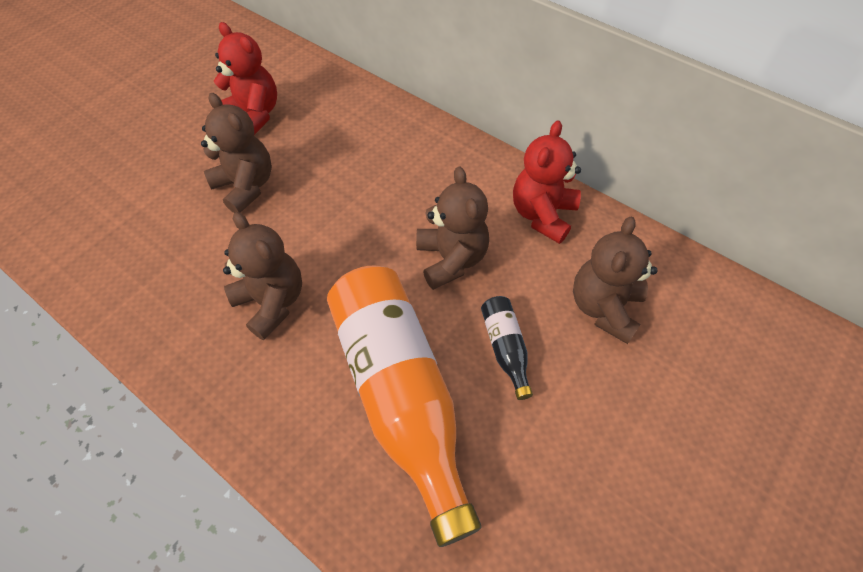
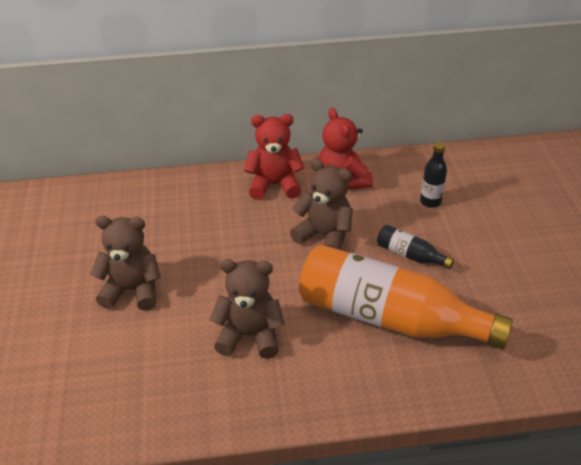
camera: 45 degrees left, 15 degrees down
red teddy bear [214,22,277,135] -> red teddy bear moved to [244,114,304,200]
brown teddy bear [573,217,658,344] -> black bottle [420,142,447,208]

